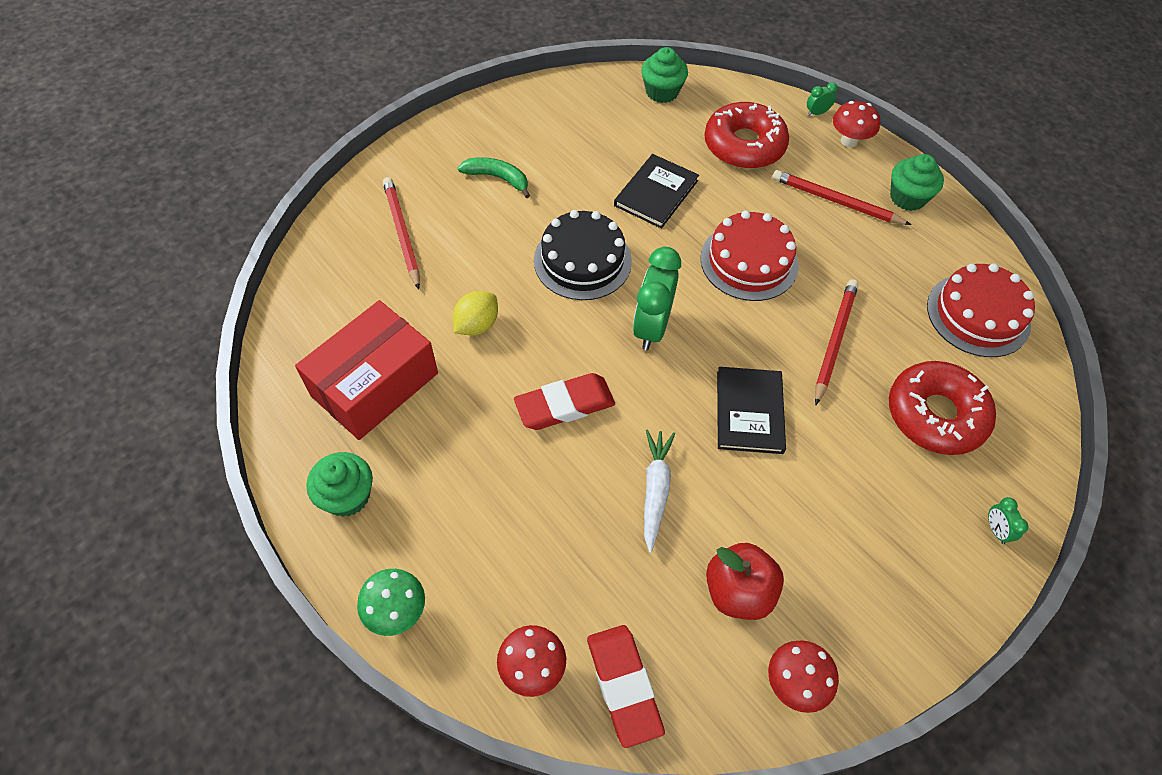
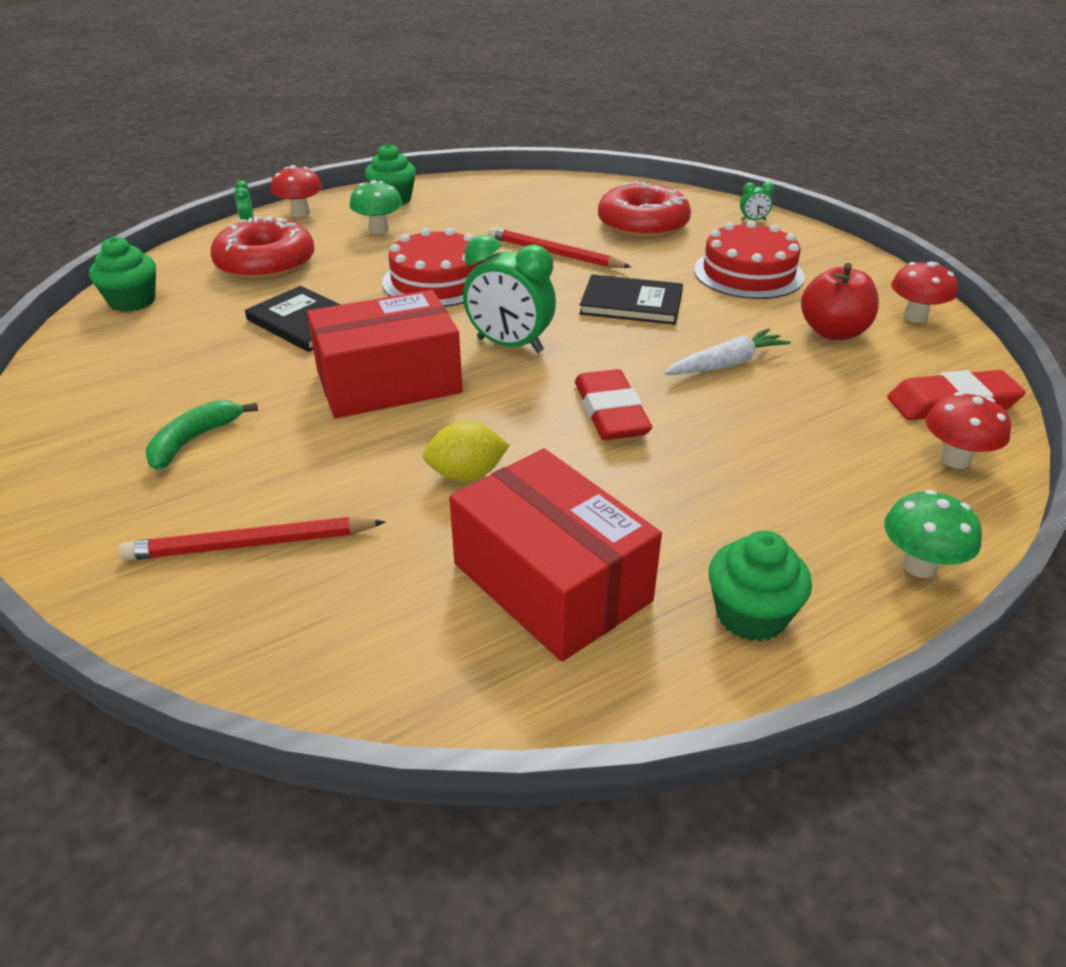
camera: 80 degrees left, 20 degrees down
yellow lemon [453,291,498,335] -> yellow lemon turned 60 degrees counterclockwise [423,421,510,481]
black cake [534,210,632,300] -> red box [307,290,463,418]
white carrot [644,429,675,553] -> white carrot turned 135 degrees clockwise [664,328,791,375]
red pencil [772,170,912,225] -> green mushroom [349,180,402,234]
red cake [927,263,1035,357] -> red cake moved to [694,221,805,299]

